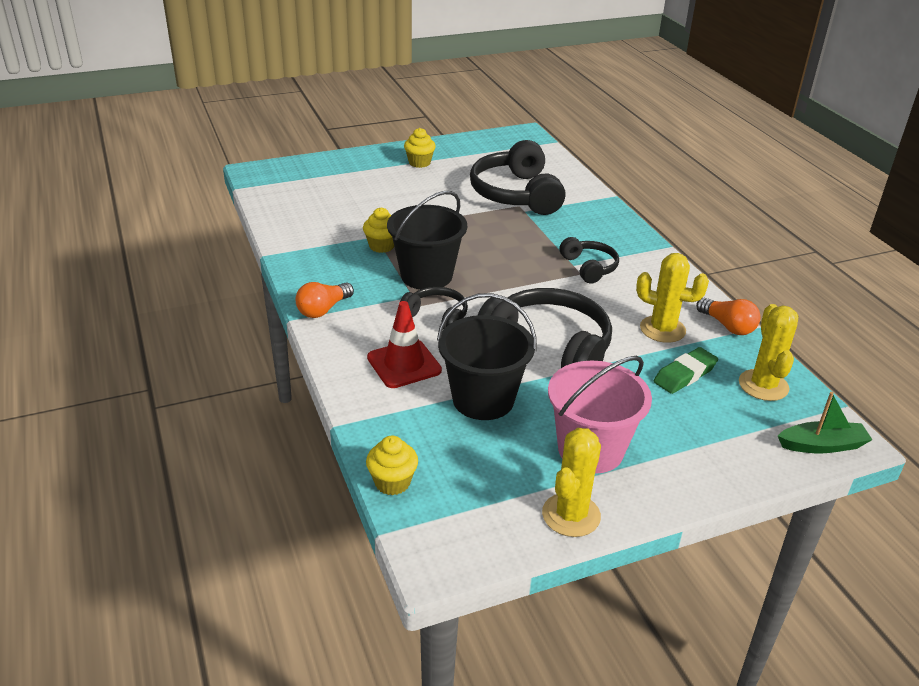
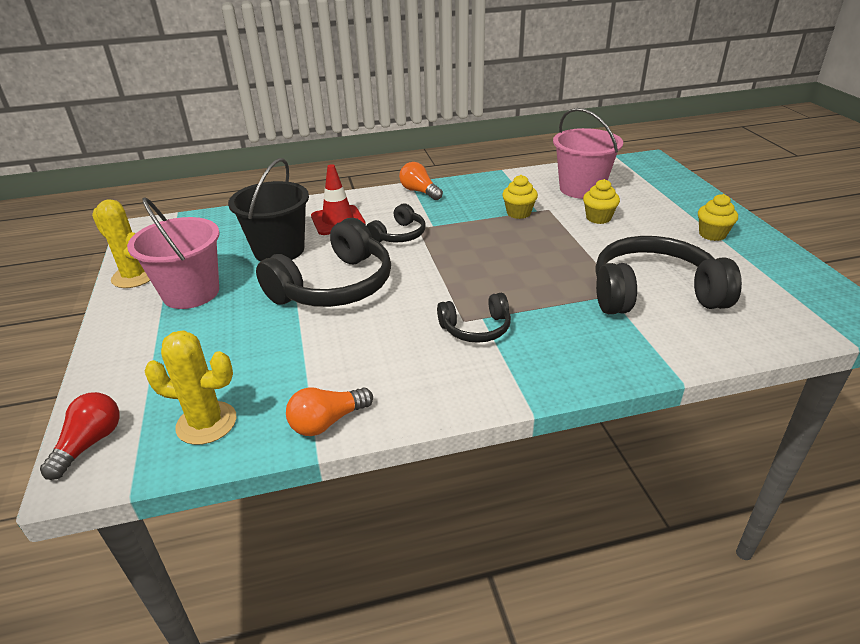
camera: 100 degrees right, 0 degrees up
yellow cupcake [366,436,418,495] -> yellow cupcake moved to [583,179,620,224]
black bucket [387,191,467,290] -> none
yellow cactus [636,253,709,343] -> none
green eraser [654,347,718,394] -> none
green boat [778,392,873,453] -> red light bulb [40,392,120,480]
none -> pink bucket [553,108,623,199]

